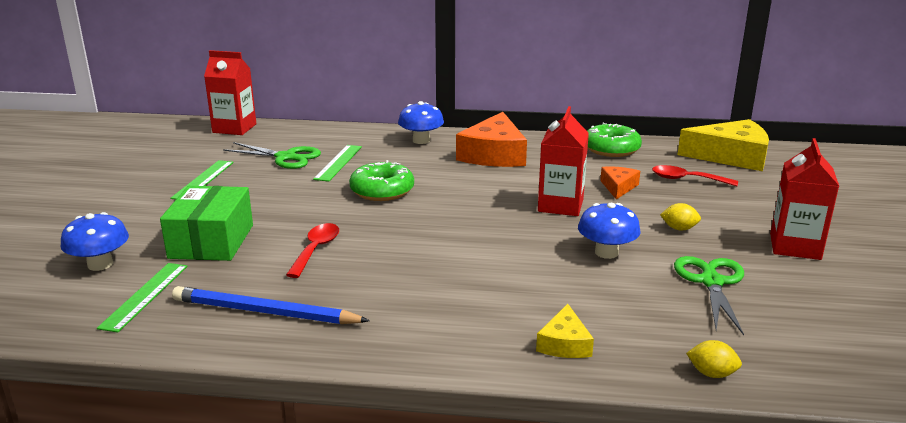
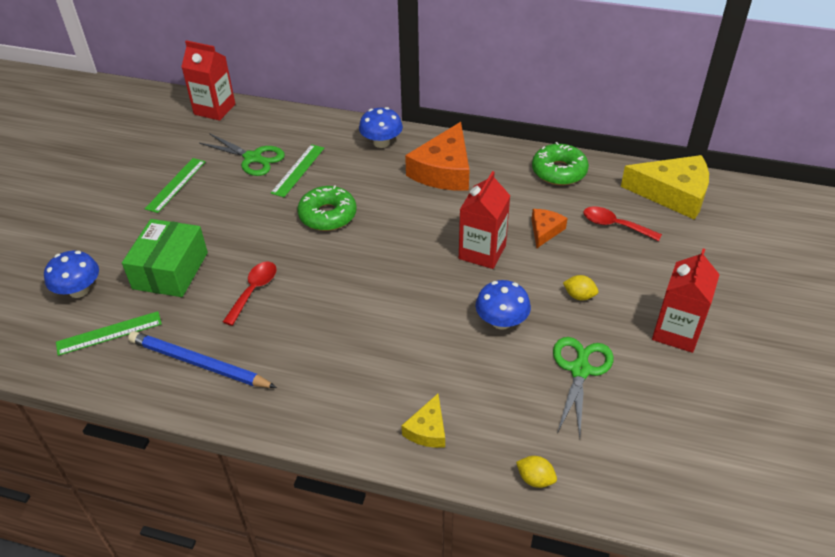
camera: 10 degrees right, 20 degrees up
green ruler [97,263,188,332] -> green ruler turned 45 degrees clockwise [56,311,162,356]

